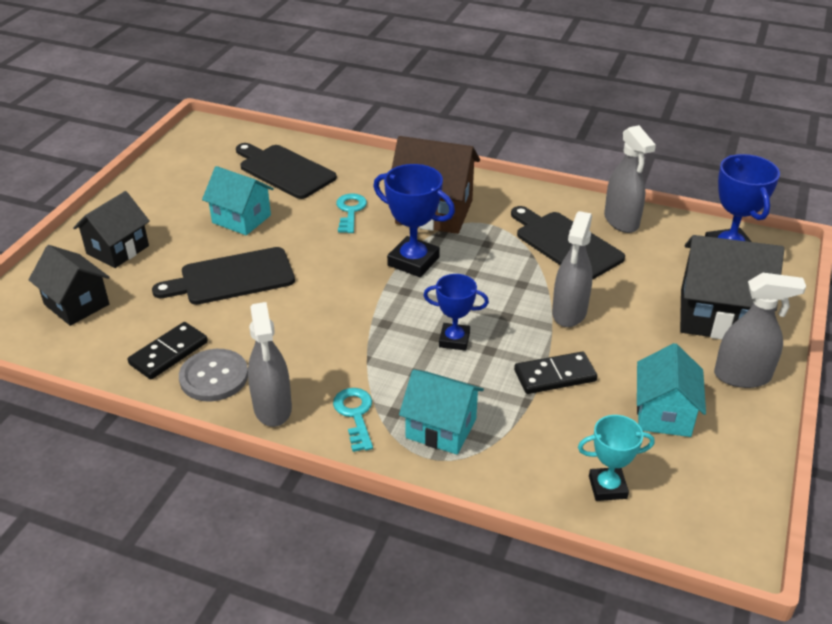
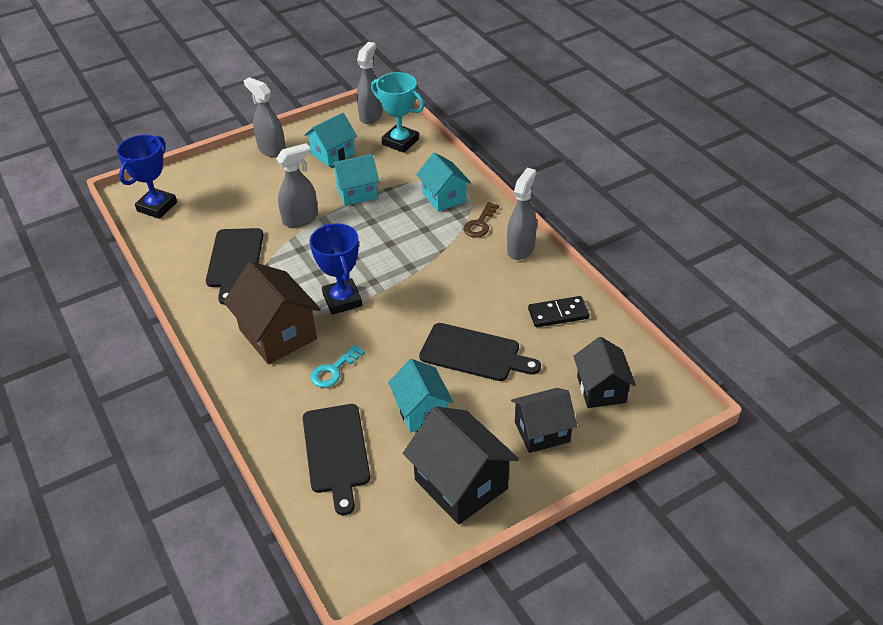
camera: 140 degrees left, 5 degrees up
grey button [179,349,248,401] -> none
turquoise key [333,388,373,452] -> brown key [463,202,499,238]
blue trophy [423,274,489,351] -> none
black domino [514,352,597,394] -> turquoise house [331,154,379,206]
turquoise trophy [578,415,655,501] -> turquoise trophy [371,72,424,153], size x1.54
grey spray bottle [604,125,656,233] -> grey spray bottle moved to [357,42,383,124]
black house [680,235,784,340] -> black house moved to [403,406,519,525]

